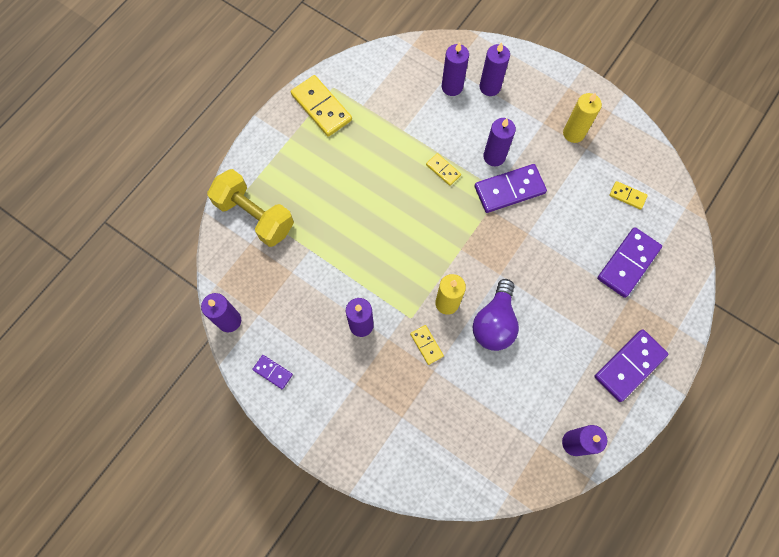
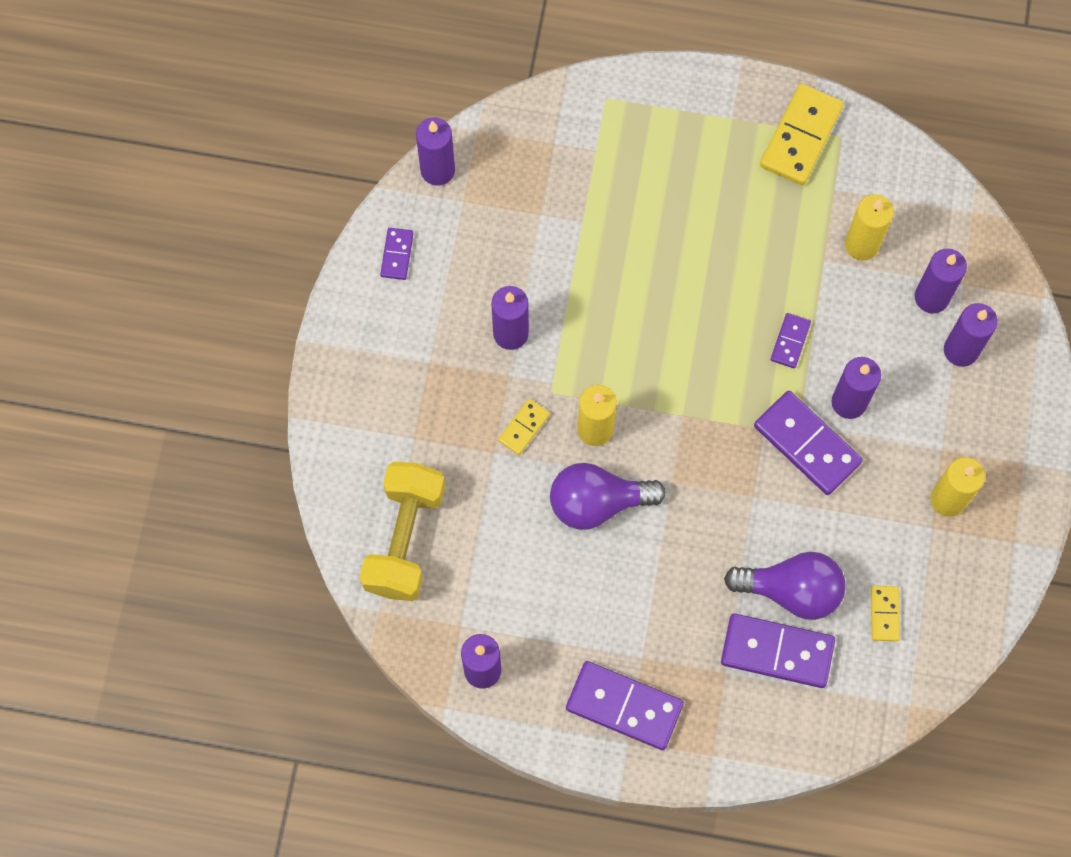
camera: 65 degrees right, 0 degrees up
yellow dumbbell [207,169,294,247] -> yellow dumbbell moved to [360,462,445,601]
yellow domino [426,153,461,186] -> purple domino [771,313,811,368]
none -> purple light bulb [724,552,846,620]
none -> yellow candle [845,194,894,261]

